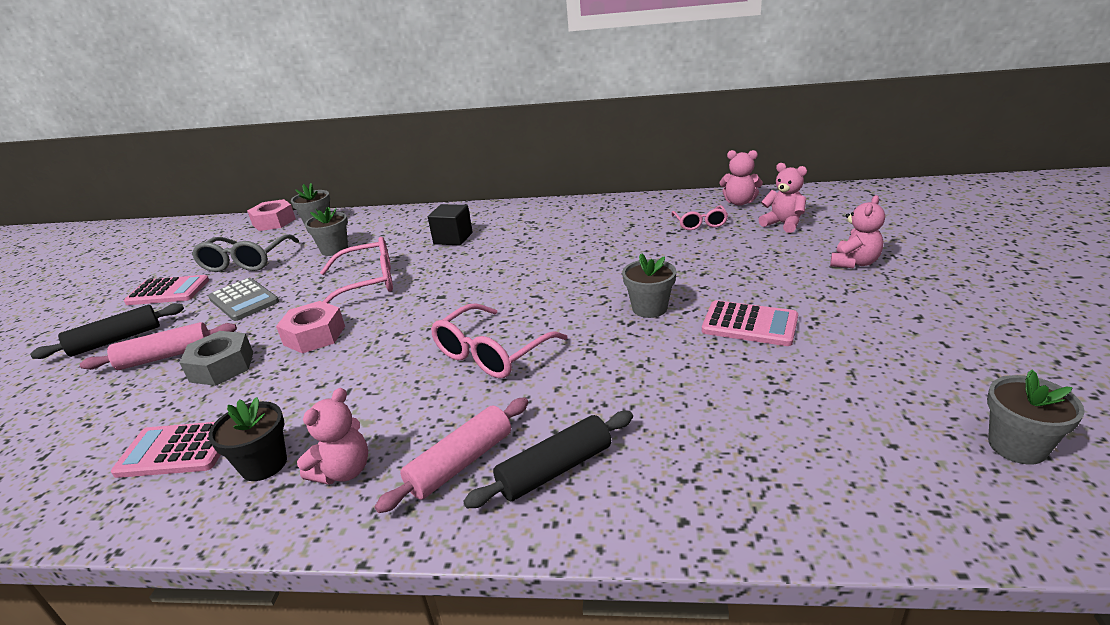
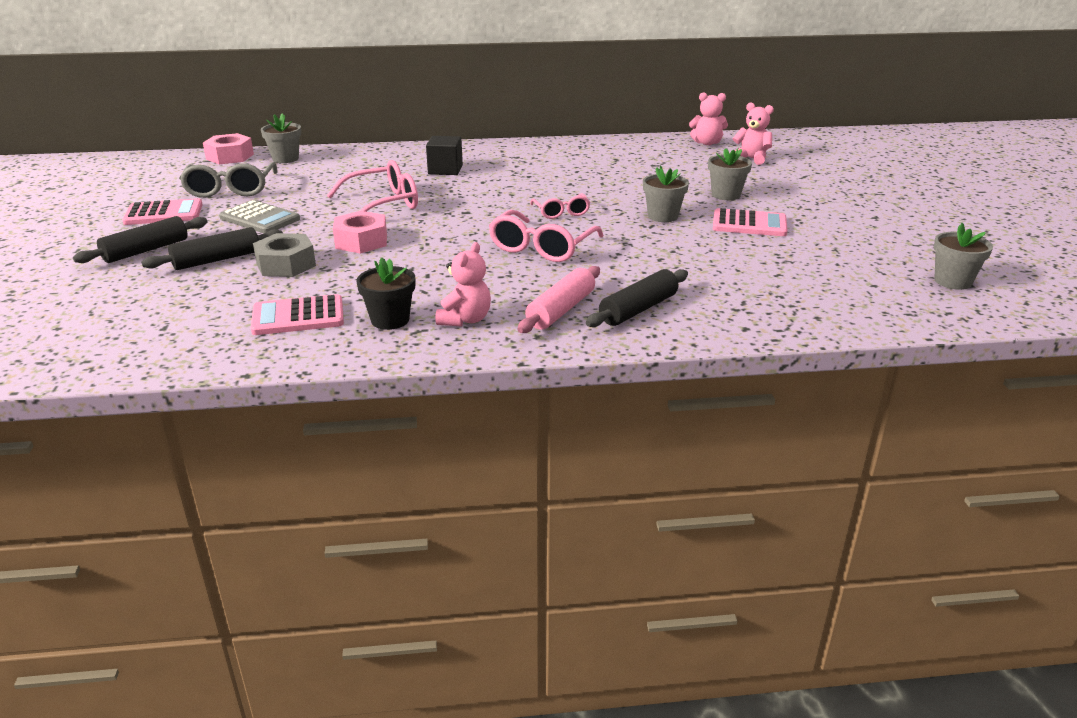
camera: 15 degrees left, 0 degrees up
pink rolling pin [80,322,237,370] -> black rolling pin [141,227,283,270]
grey flower pot [305,207,348,256] -> grey flower pot moved to [708,148,752,200]
pink glasses [672,205,728,230] -> pink glasses moved to [530,193,590,219]
pink teddy bear [830,195,885,268] -> none

